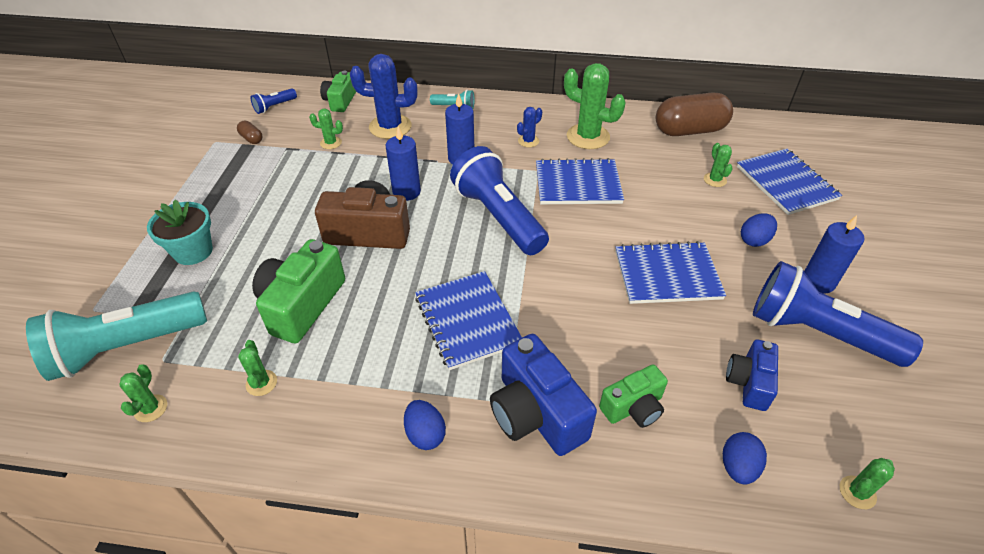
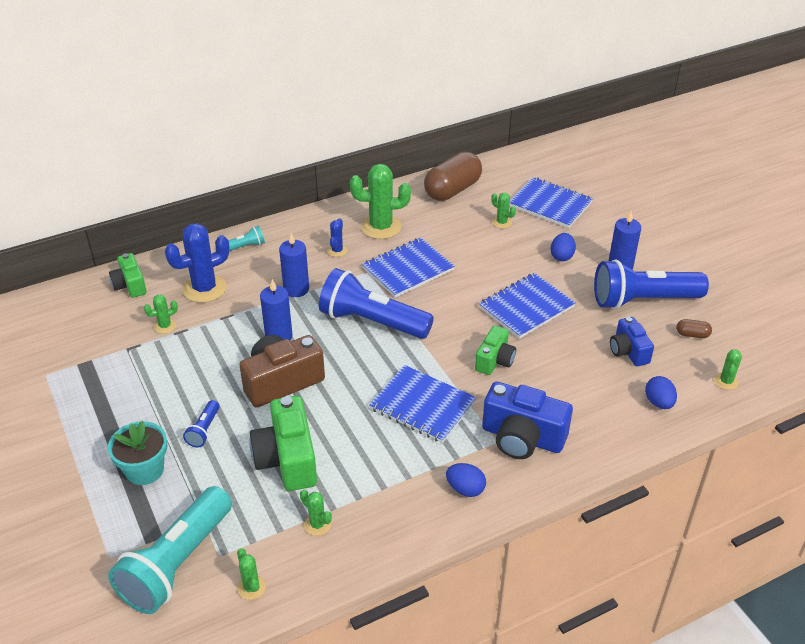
camera: 35 degrees left, 5 degrees down
brown capsule [237,121,262,144] -> brown capsule moved to [676,319,712,338]
blue flashlight [251,88,297,114] -> blue flashlight moved to [183,400,220,448]
green camera [599,365,668,428] -> green camera moved to [475,325,516,375]

